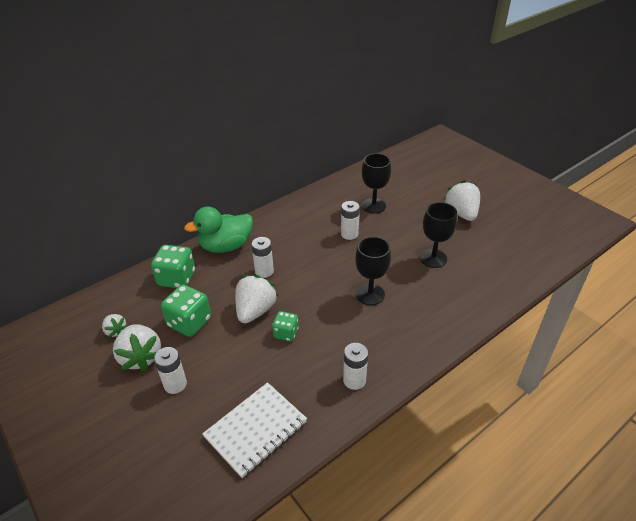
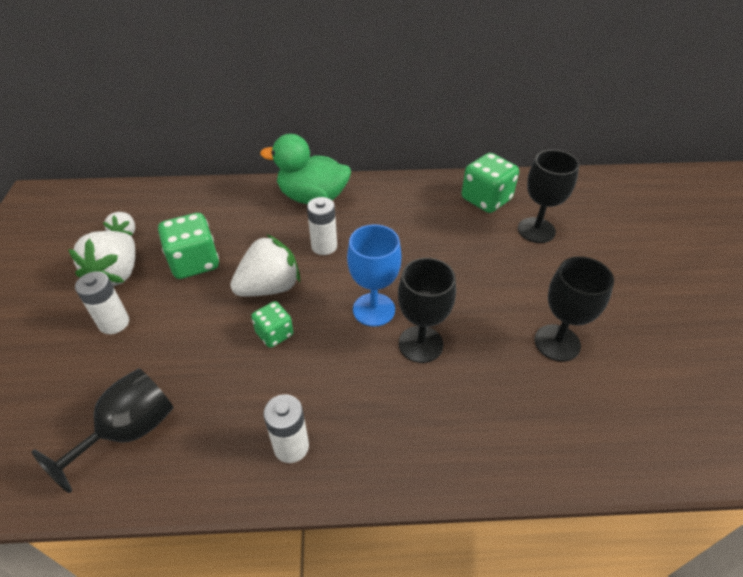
camera: 35 degrees right, 5 degrees up
green dice [151,245,195,288] -> green dice moved to [462,153,519,213]
white notebook [202,382,307,478] -> black goblet [31,368,174,493]
white battery [341,201,360,240] -> none
white strawberry [444,180,480,221] -> none
none -> blue goblet [347,224,402,327]

